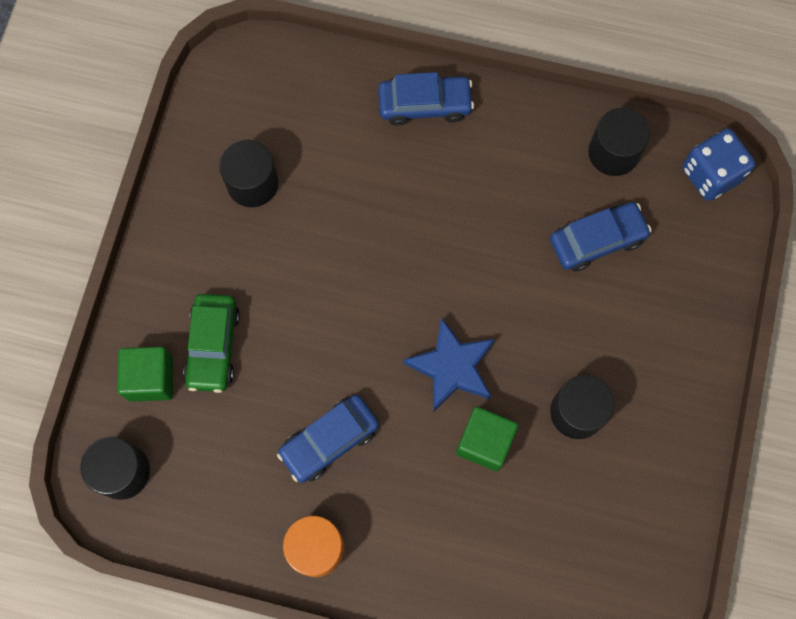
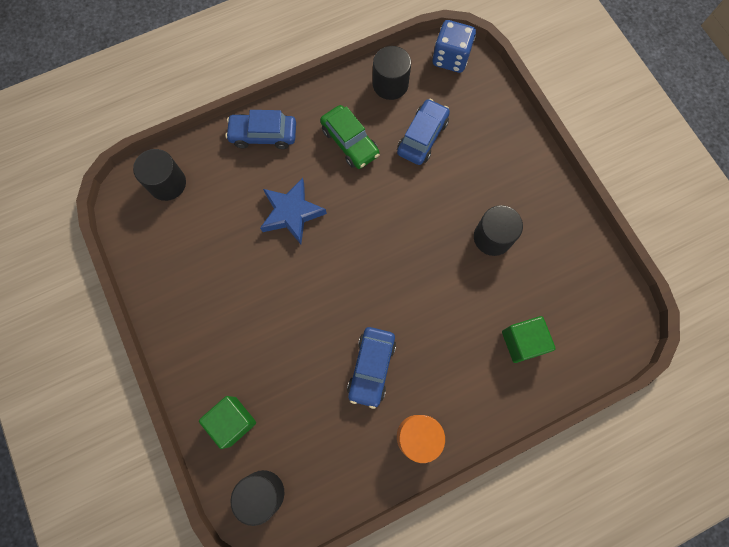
camera: 40 degrees left, 0 degrees up
green car [183,294,240,393] -> green car moved to [320,105,380,169]
black cylinder [219,140,278,207] -> black cylinder moved to [133,149,186,201]
blue car [378,72,474,126] -> blue car turned 135 degrees counterclockwise [225,110,296,149]
blue star [403,317,495,412] -> blue star moved to [260,178,327,244]
green cube [456,406,518,471] -> green cube moved to [502,316,556,363]

